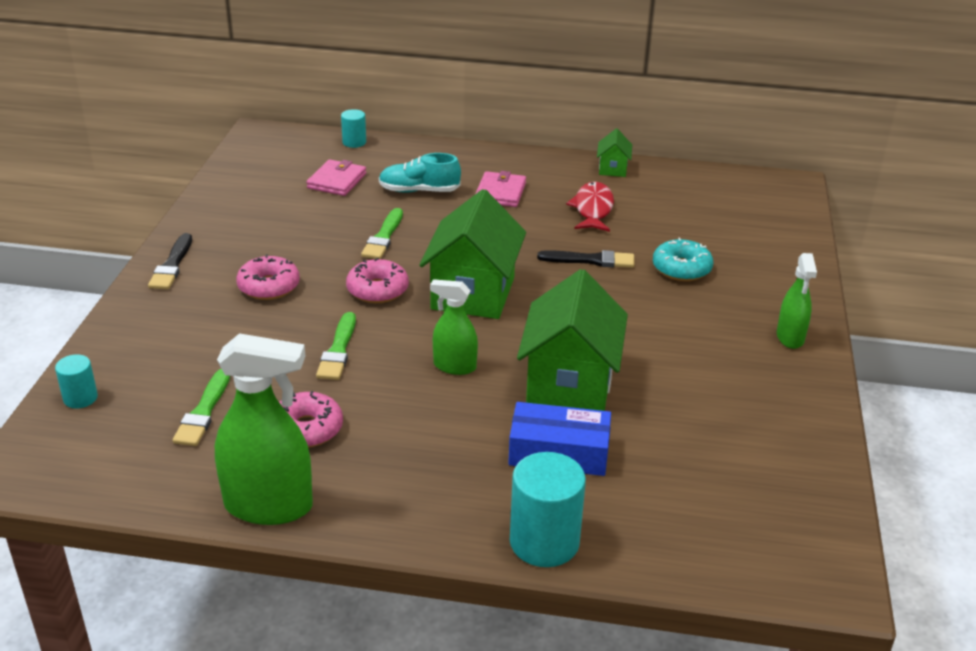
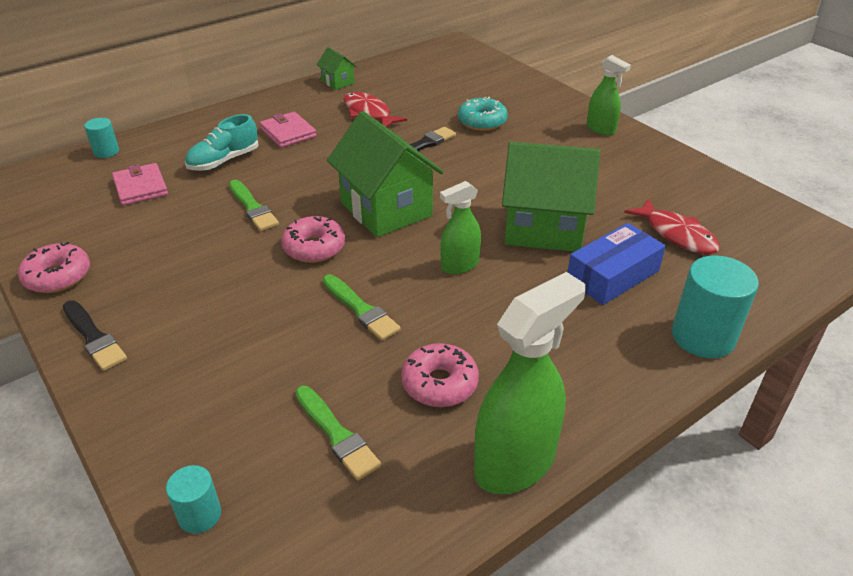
camera: 45 degrees left, 5 degrees up
pink donut [236,254,300,300] -> pink donut moved to [18,242,90,293]
green house [517,269,628,411] -> green house turned 45 degrees counterclockwise [502,142,600,252]
none -> red fish [624,199,720,254]

